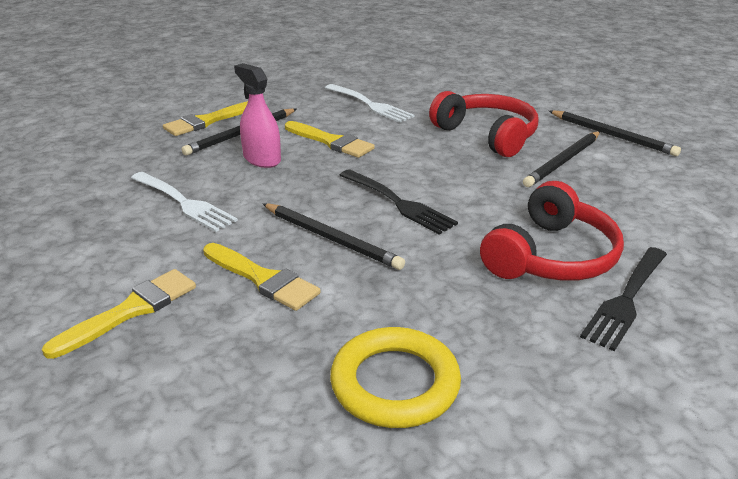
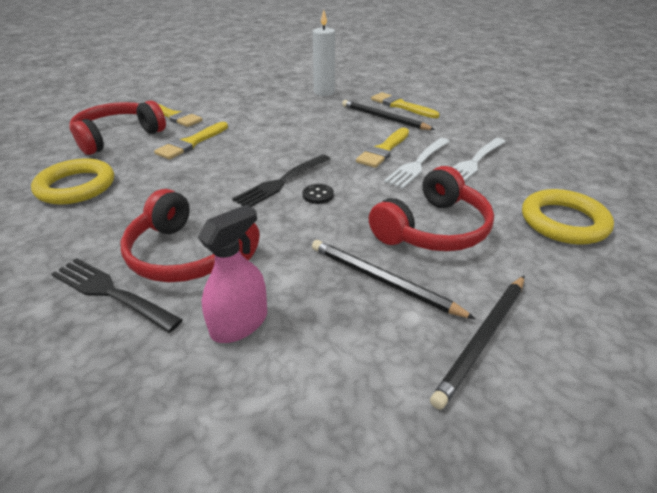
camera: 85 degrees right, 5 degrees up
white fork [131,172,238,232] -> white fork moved to [384,138,450,189]
pink spray bottle [234,63,281,168] -> pink spray bottle moved to [198,205,267,343]
black pencil [263,203,405,270] -> none
none -> red headphones [69,100,166,155]
none -> black button [302,184,334,204]
none -> white candle [313,10,335,96]
none -> yellow ring [522,189,614,245]

